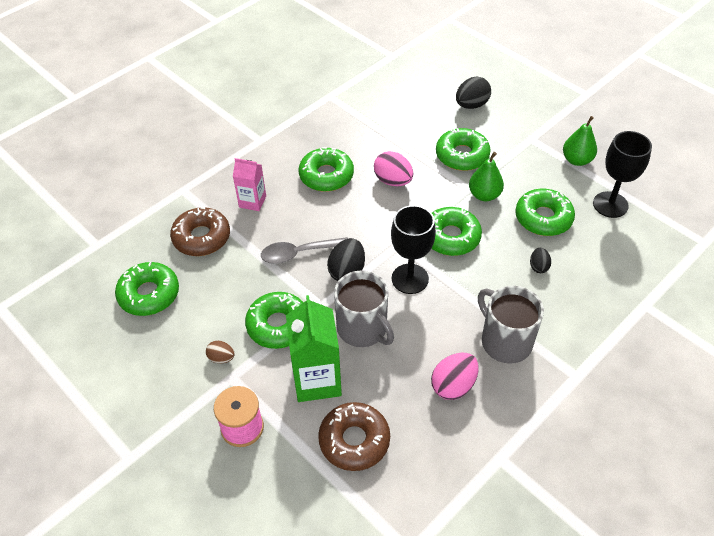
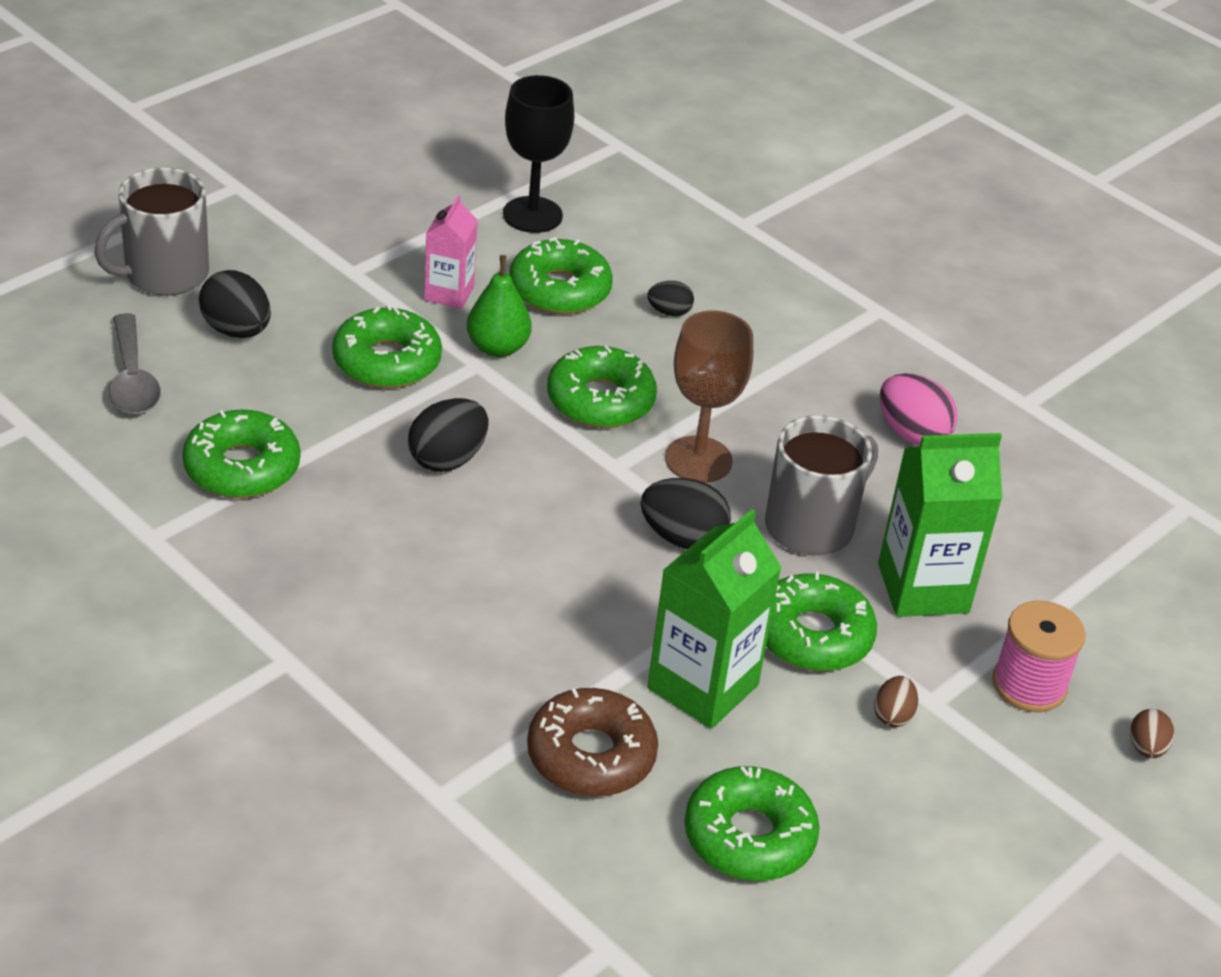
camera: 95 degrees left, 10 degrees down
pink carton [233,158,266,211] -> pink carton moved to [424,195,478,309]
grey spoon [261,237,348,264] -> grey spoon moved to [109,313,161,415]
green donut [299,147,354,192] -> green donut moved to [182,409,300,498]
brown donut [318,402,390,471] -> none
pink egg [374,151,413,186] -> black egg [408,398,489,472]
black goblet [391,205,436,294] -> brown goblet [665,311,753,483]
grey mug [478,286,544,364] -> grey mug moved to [94,167,209,296]
green pear [563,116,597,166] -> none
none -> green carton [647,509,782,729]
none -> brown egg [1130,709,1174,758]

